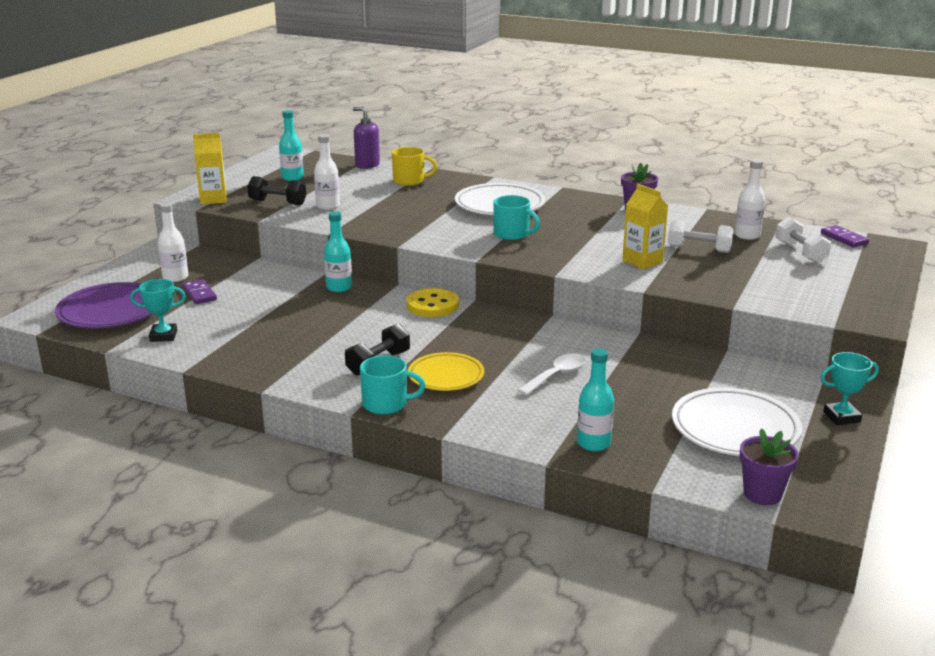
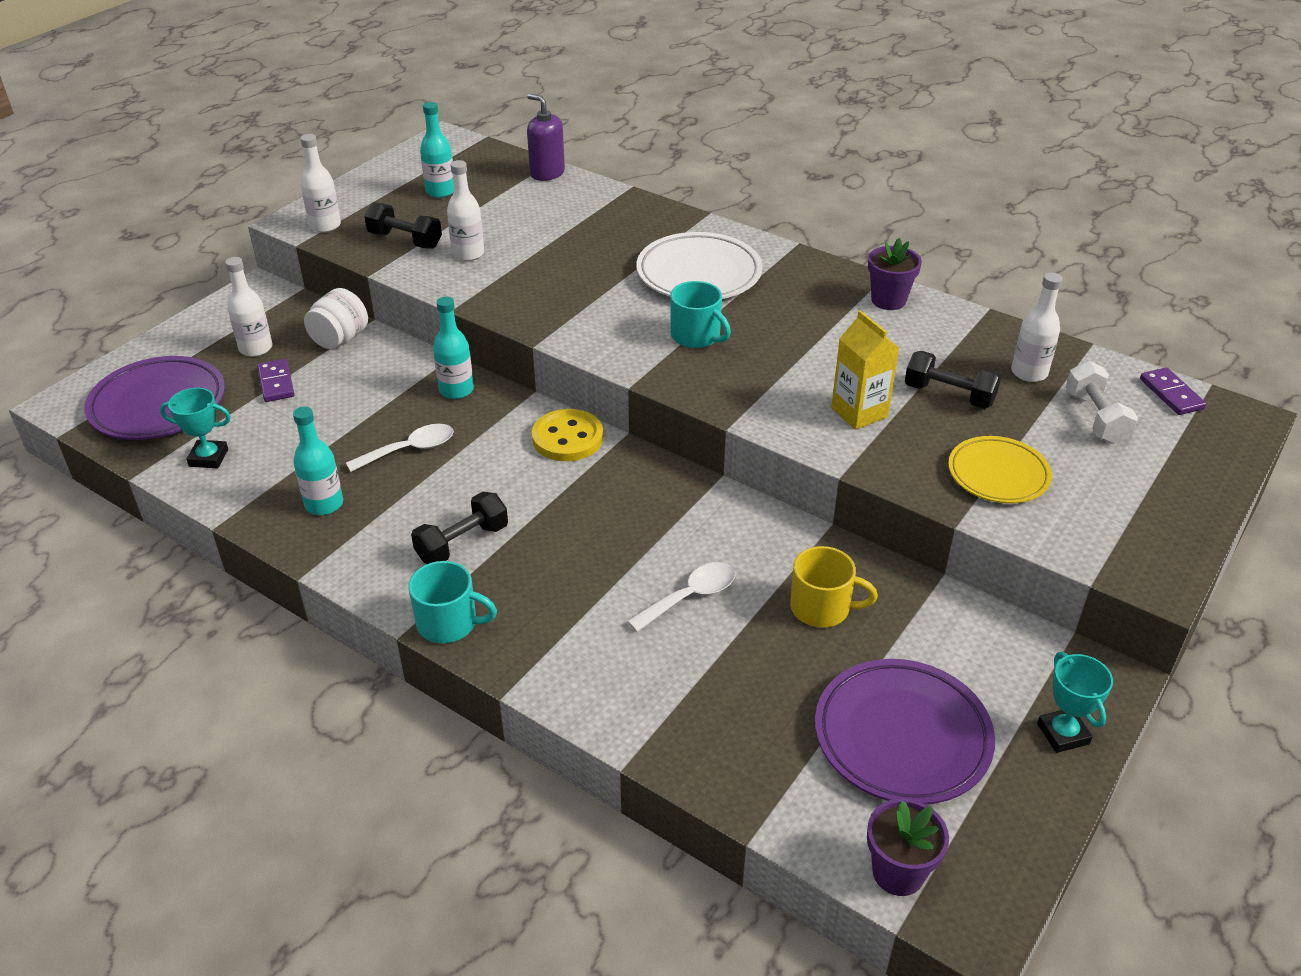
camera: 10 degrees right, 15 degrees up
yellow carton [193,133,227,204] -> white bottle [300,134,341,233]
yellow mug [392,147,437,186] -> yellow mug moved to [790,546,878,628]
yellow plate [408,352,484,391] -> yellow plate moved to [948,436,1052,503]
turquoise bottle [577,348,614,451] -> turquoise bottle moved to [293,406,343,515]
white dumbbell [668,220,733,253] -> black dumbbell [905,351,1001,409]
white plate [672,387,802,456] -> purple plate [815,659,995,804]
turquoise trophy [820,352,879,425] -> turquoise trophy turned 75 degrees clockwise [1037,652,1113,753]
none -> white jar [304,288,368,349]
none -> white spoon [346,424,454,472]

